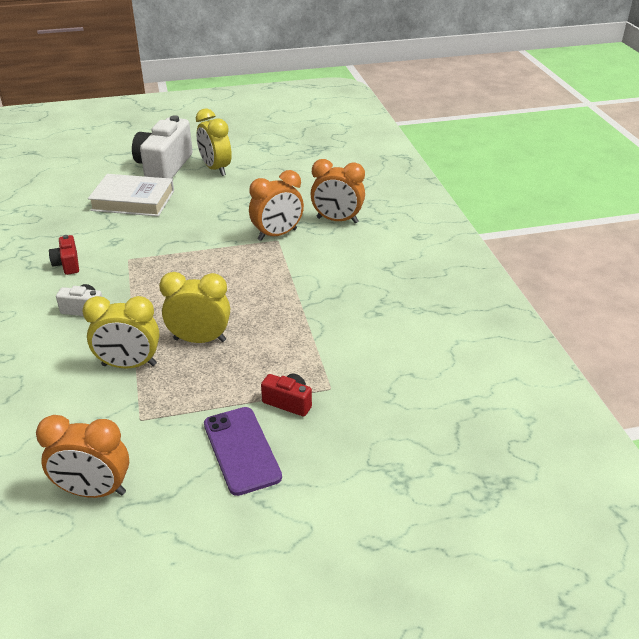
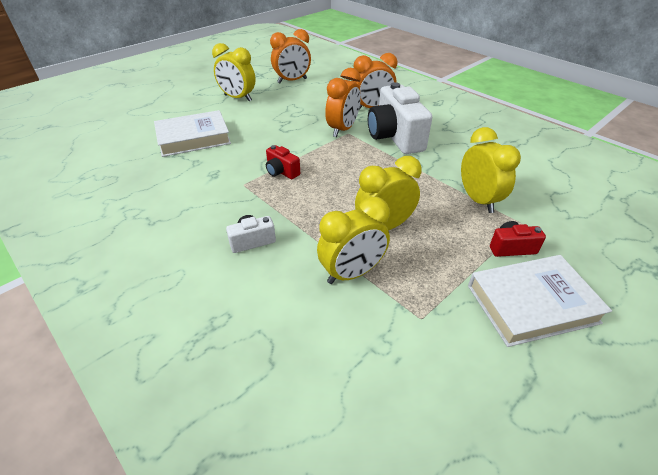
camera: 30 degrees left, 5 degrees up
orange clock [36,415,129,498] -> orange clock moved to [270,29,311,83]
red camera [49,235,79,275] -> red camera moved to [266,145,300,179]
white camera [132,115,193,179] -> white camera moved to [368,82,432,154]
purple phone [204,407,282,496] -> white book [468,255,612,347]
none -> yellow clock [461,127,521,213]

